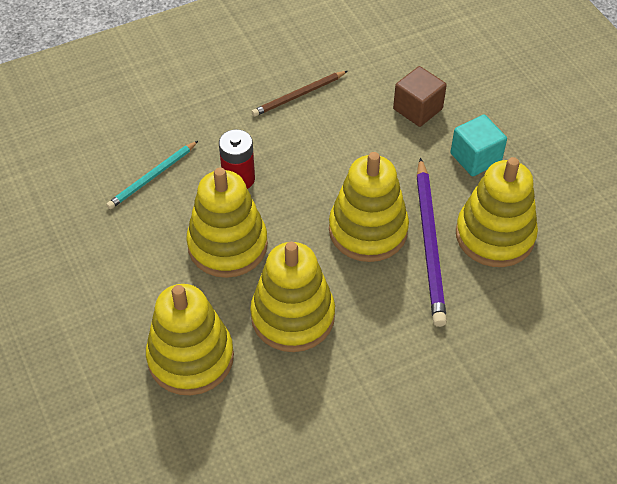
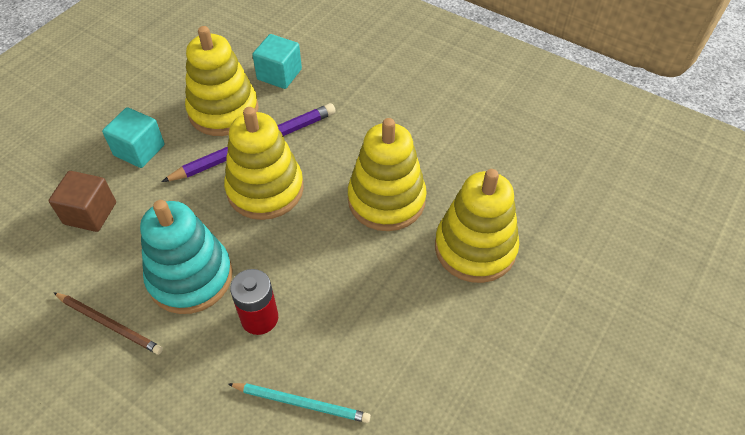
camera: 120 degrees left, 0 degrees up
yellow stacking toy [186,167,268,278] -> none
none -> turquoise stacking toy [140,200,233,314]
none -> turquoise cube [252,34,302,89]

